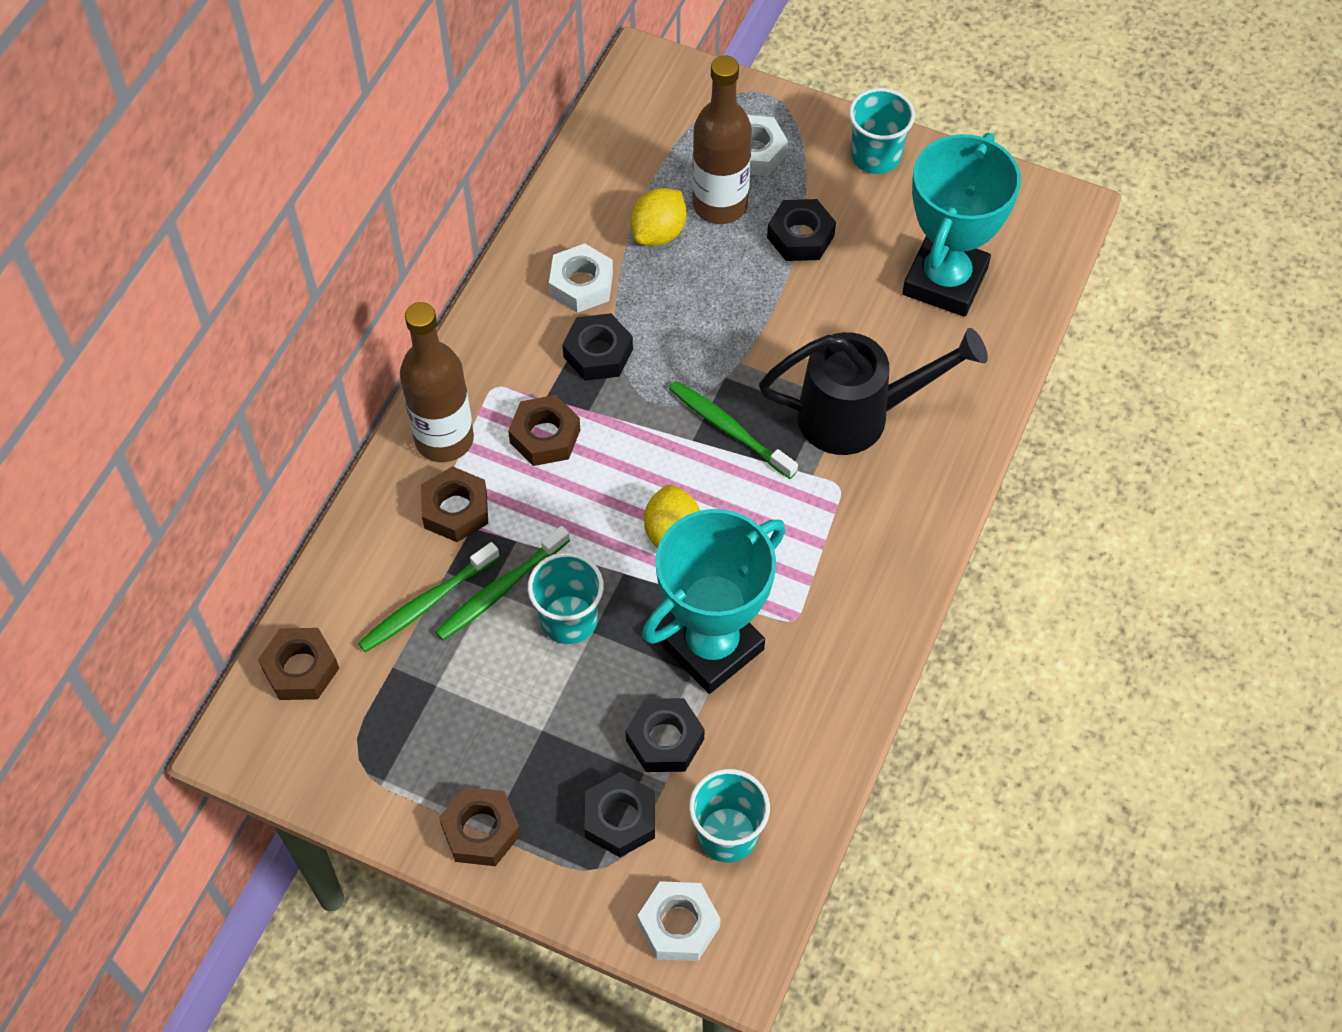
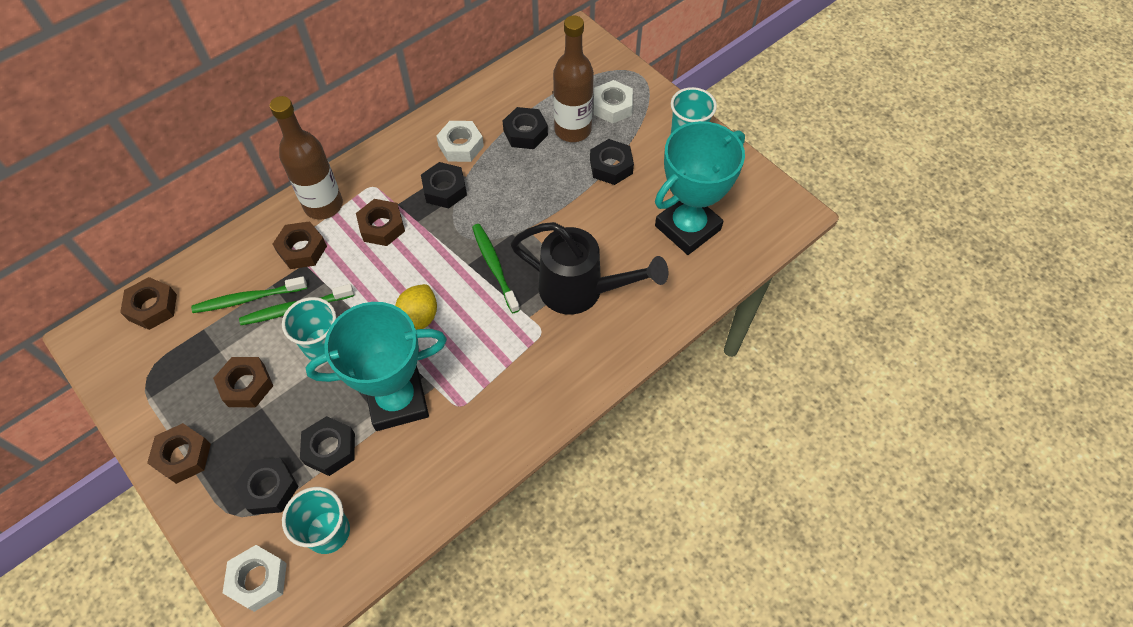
camera: 25 degrees right, 0 degrees up
yellow lemon [630,188,686,246] -> black nut [503,107,548,149]
none -> brown nut [213,357,273,407]

